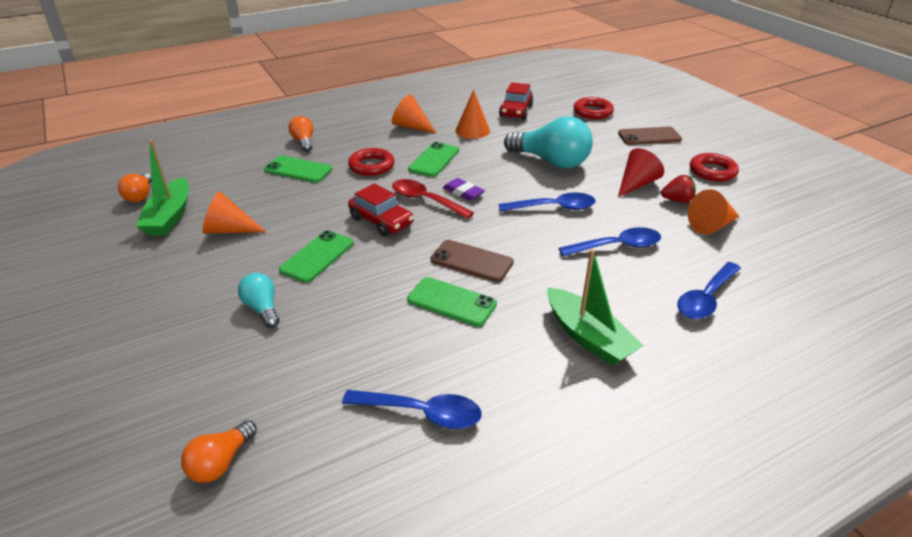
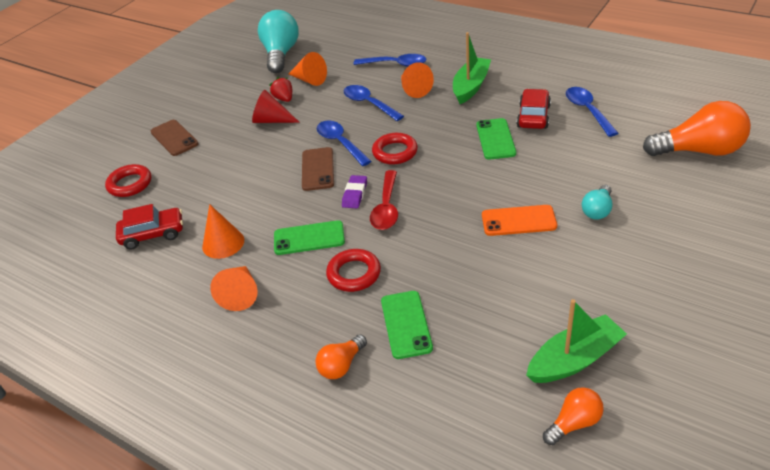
camera: 115 degrees left, 5 degrees up
orange light bulb [181,420,257,483] -> orange light bulb [643,101,751,156], size x1.95
orange cone [203,191,266,234] -> orange cone moved to [401,62,434,98]
green phone [279,230,354,283] -> orange phone [482,205,557,236]
red car [348,183,414,237] -> red car moved to [517,89,551,129]
brown phone [431,240,514,282] -> brown phone moved to [302,147,334,191]
turquoise light bulb [504,116,593,168] -> turquoise light bulb moved to [258,10,299,73]
red ring [690,153,739,182] -> red ring moved to [372,133,418,164]

